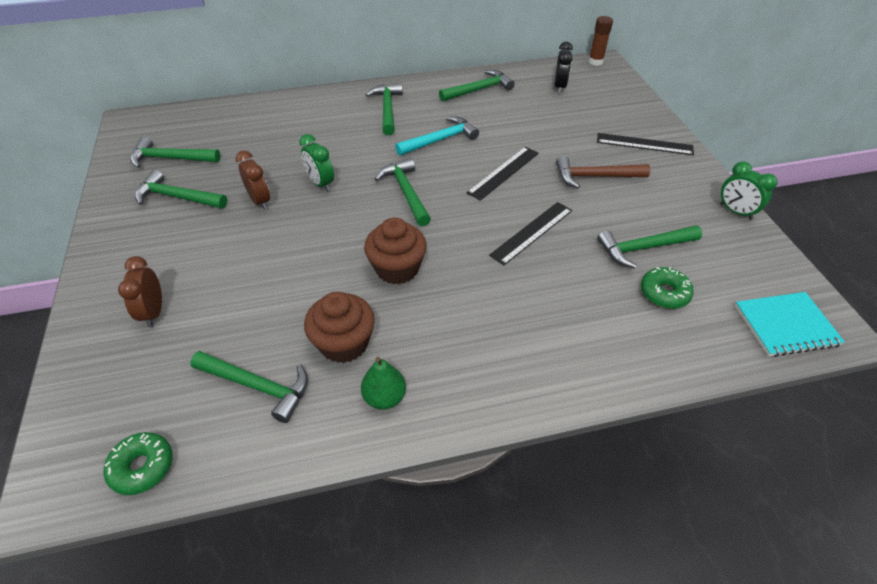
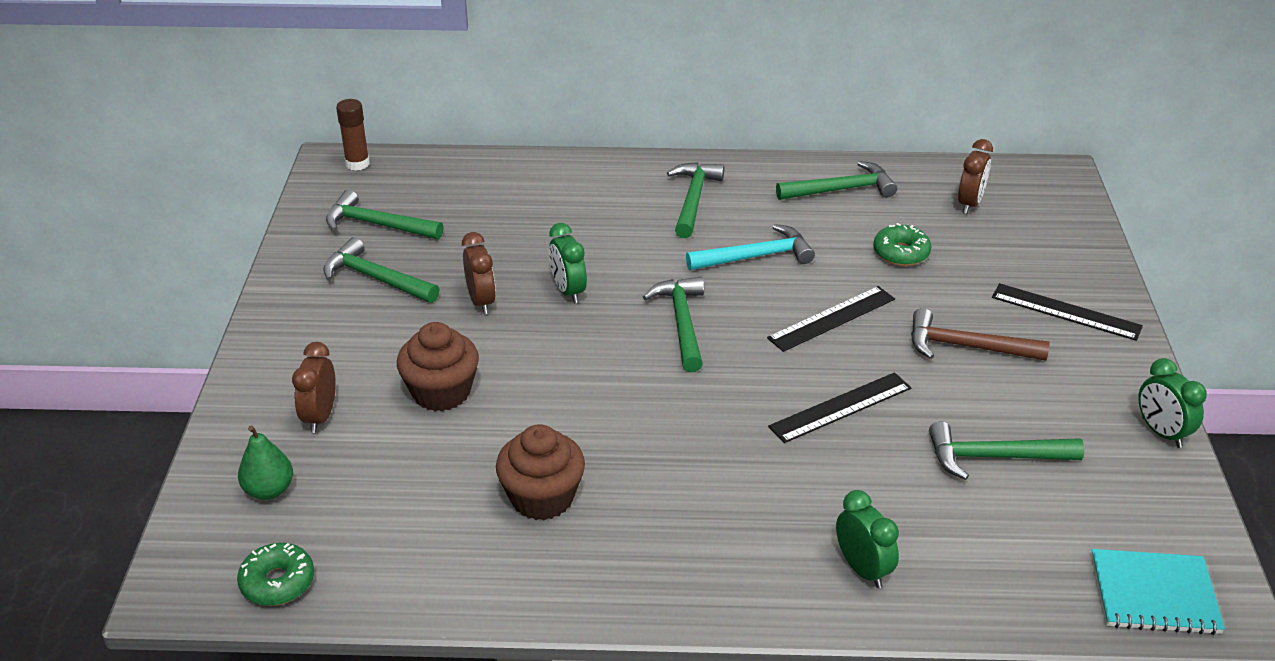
camera: 15 degrees right, 10 degrees down
green hammer [190,351,308,423] -> none
green pear [361,357,406,410] -> green pear moved to [238,425,293,500]
brown cupcake [364,217,427,284] -> brown cupcake moved to [397,322,479,411]
black clock [554,42,573,93] -> brown clock [958,139,993,214]
brown glue stick [588,16,613,66] -> brown glue stick moved to [336,99,370,171]
green donut [641,267,694,309] -> green donut moved to [873,223,931,266]
none -> green clock [836,490,899,588]

